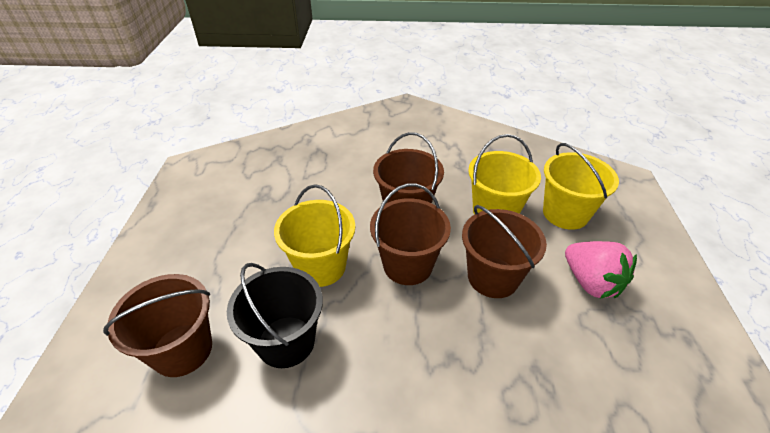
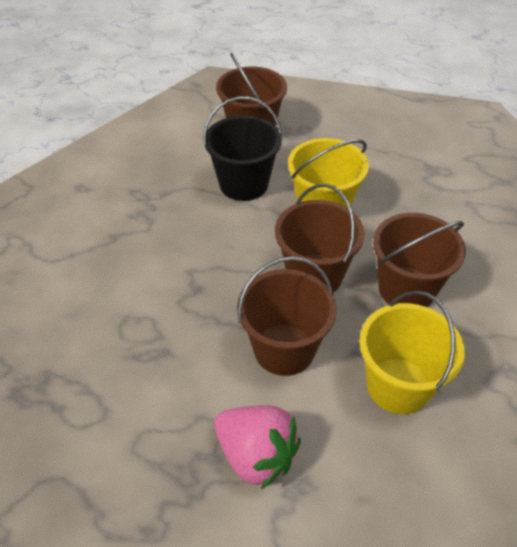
camera: 100 degrees right, 5 degrees up
yellow bucket [543,143,619,230] -> none
pink strawberry [565,241,637,299] -> pink strawberry turned 120 degrees counterclockwise [214,405,301,489]

